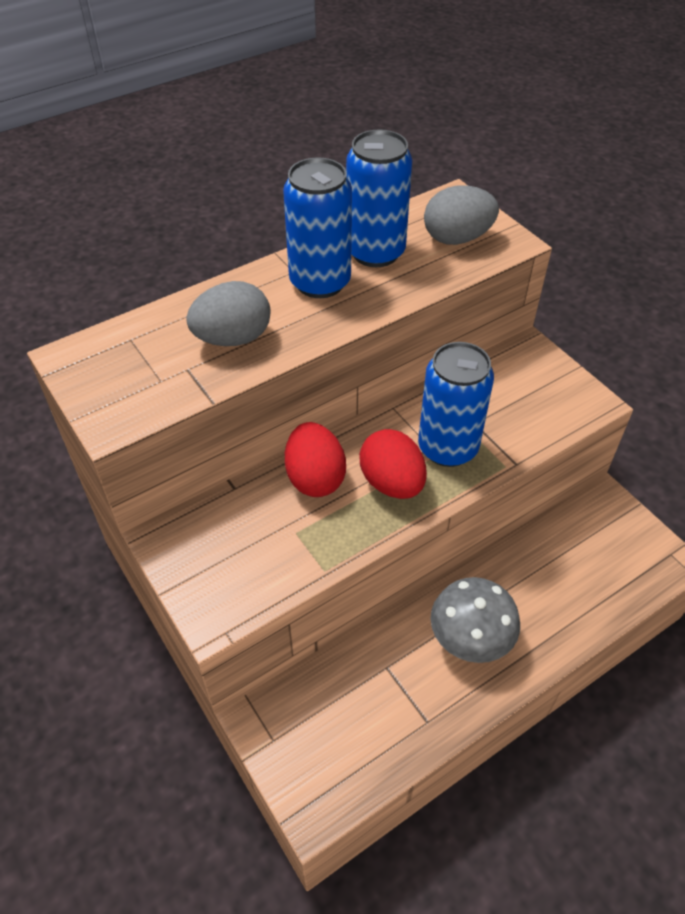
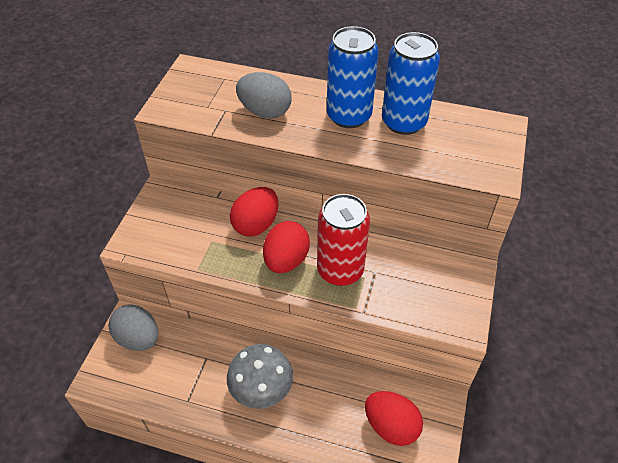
camera: 50 degrees right, 0 degrees up
blue can [418,342,494,467] -> red can [317,194,370,286]
grey egg [424,185,499,245] -> grey egg moved to [108,305,158,351]
none -> red egg [365,391,423,446]

